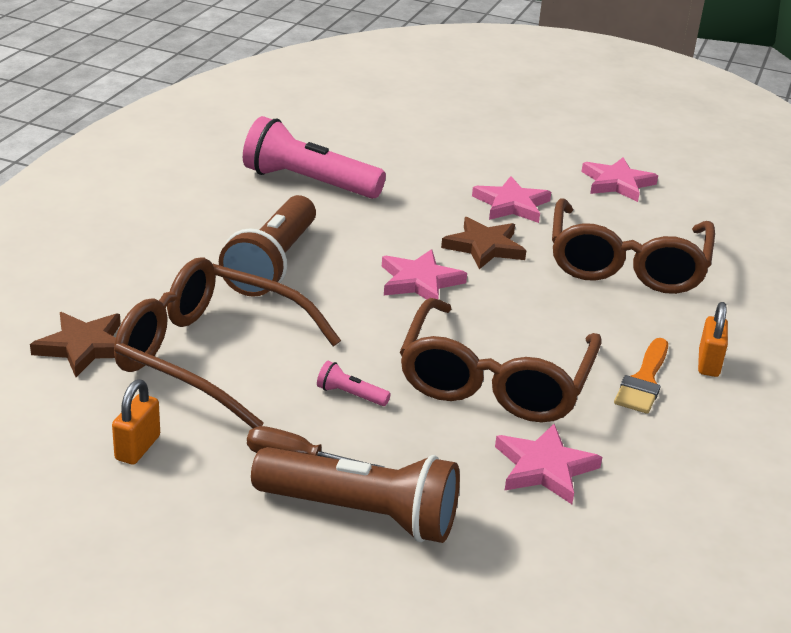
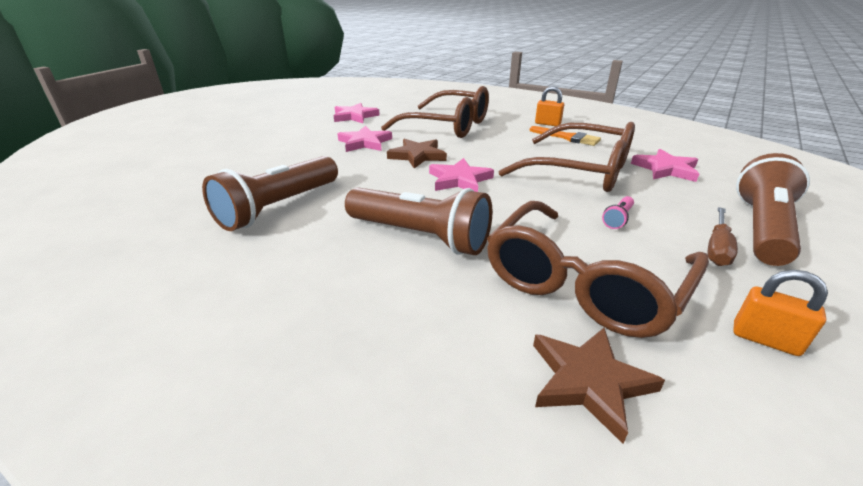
camera: 75 degrees left, 0 degrees up
pink flashlight [243,116,386,199] -> brown flashlight [202,156,338,231]

